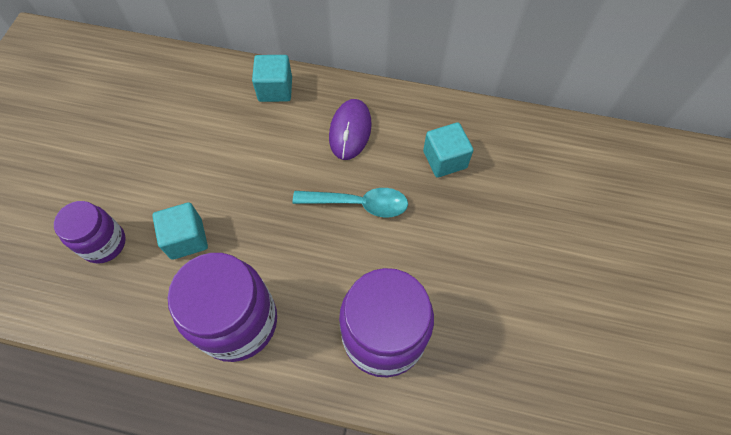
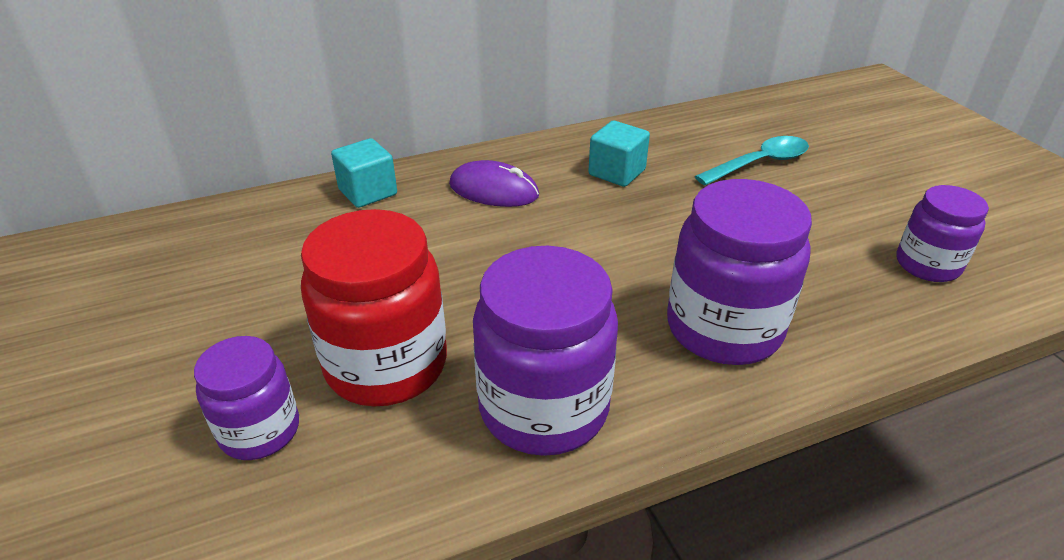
camera: 35 degrees left, 25 degrees down
turquoise cube [152,202,208,260] -> red jar [301,209,447,407]
turquoise spoon [293,188,408,217] -> turquoise spoon moved to [695,136,809,185]
purple mouse [329,99,372,160] -> purple mouse turned 45 degrees counterclockwise [449,160,539,207]
none -> purple jar [896,185,989,282]

